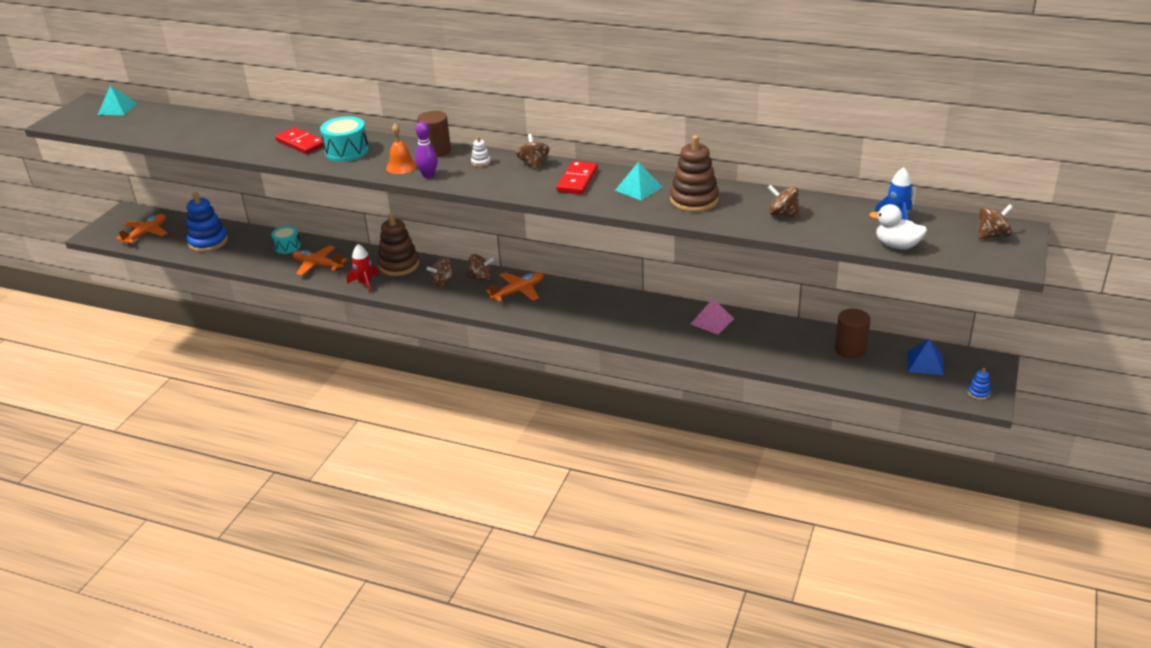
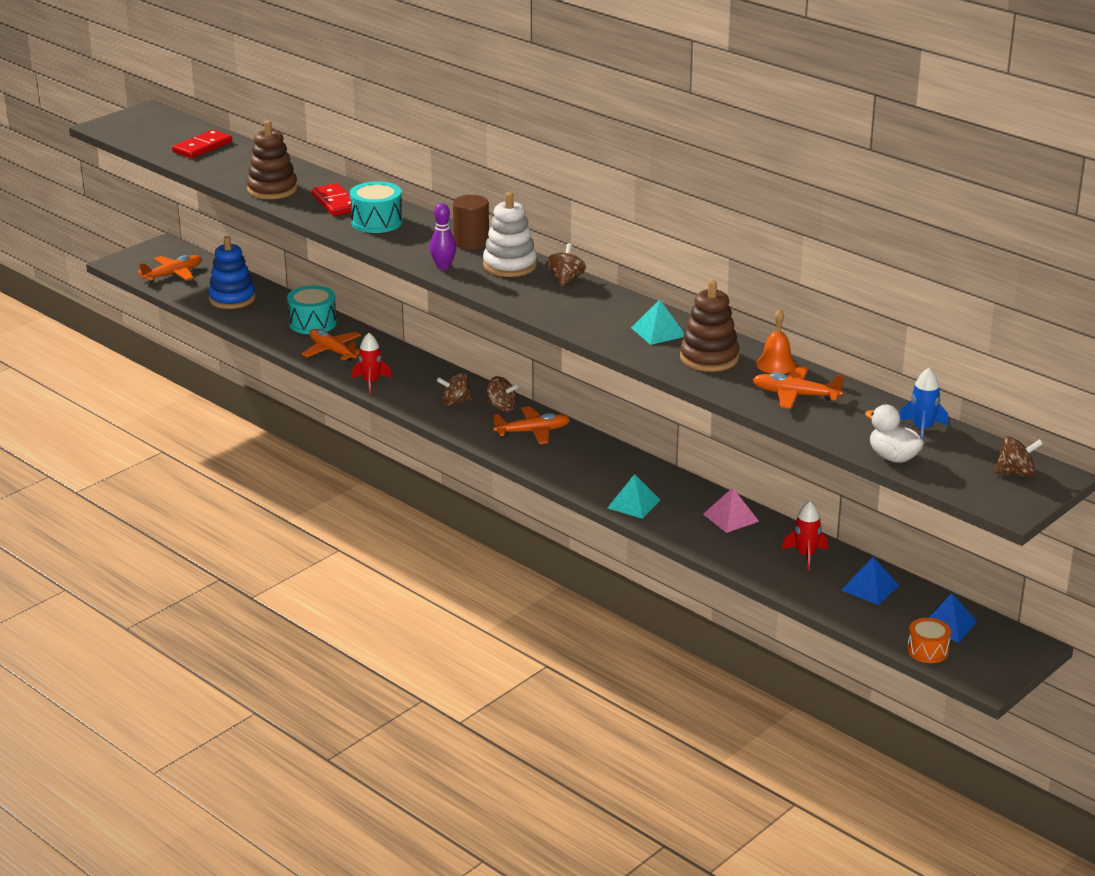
camera: 20 degrees right, 5 degrees down
turquoise pyramid [98,85,137,115] -> turquoise pyramid moved to [607,474,660,519]
turquoise drum [271,226,301,254] -> turquoise drum [287,285,337,334], size x1.51
brown stacking toy [378,213,419,276] -> brown stacking toy moved to [247,120,298,199]
orange bell [386,124,417,174] -> orange bell moved to [756,309,797,374]
white stacking toy [471,136,491,167] -> white stacking toy [483,192,537,277], size x2.29
red domino [556,161,598,194] -> red domino moved to [172,130,232,158]
brown spinning top [768,185,800,217] -> orange plane [753,366,844,409]
brown cylinder [835,309,871,359] -> blue pyramid [841,557,899,605]
blue stacking toy [968,368,991,400] -> none
none -> red rocket [782,501,828,571]
none -> orange drum [907,618,951,663]

